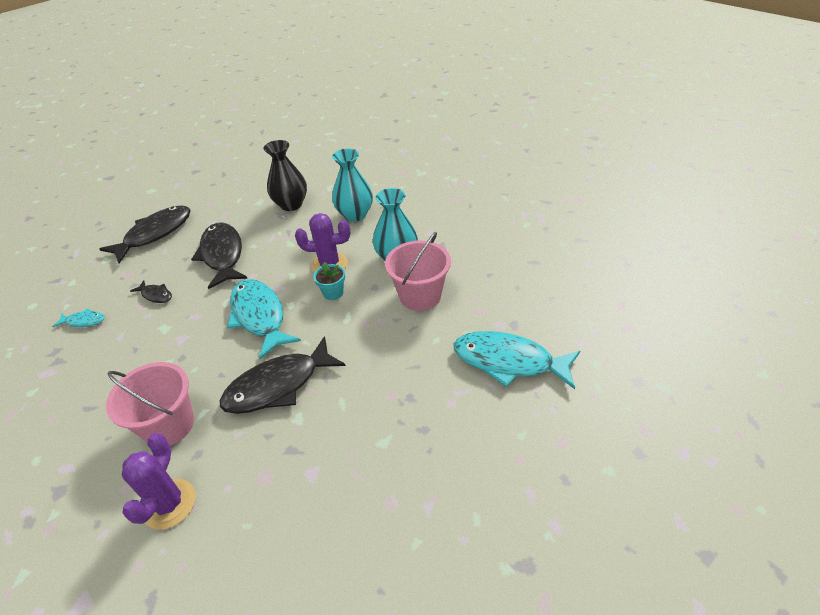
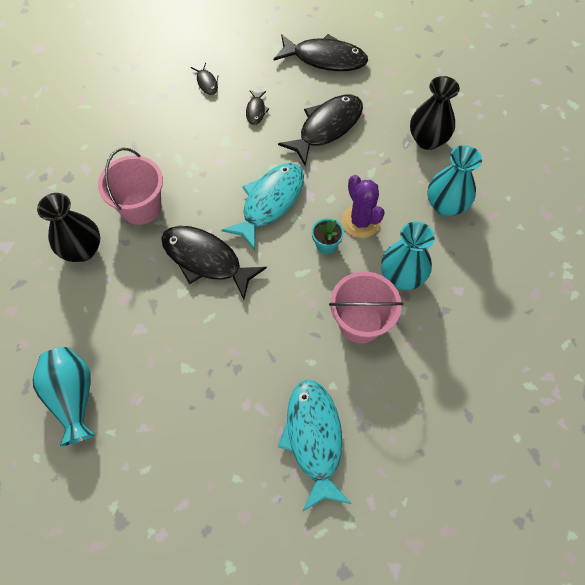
camera: 60 degrees right, 20 degrees up
turquoise fish [52,308,105,327] -> black fish [191,62,218,95]
purple cactus [122,433,196,530] -> black vase [37,193,100,262]
none -> turquoise vase [33,347,96,446]

